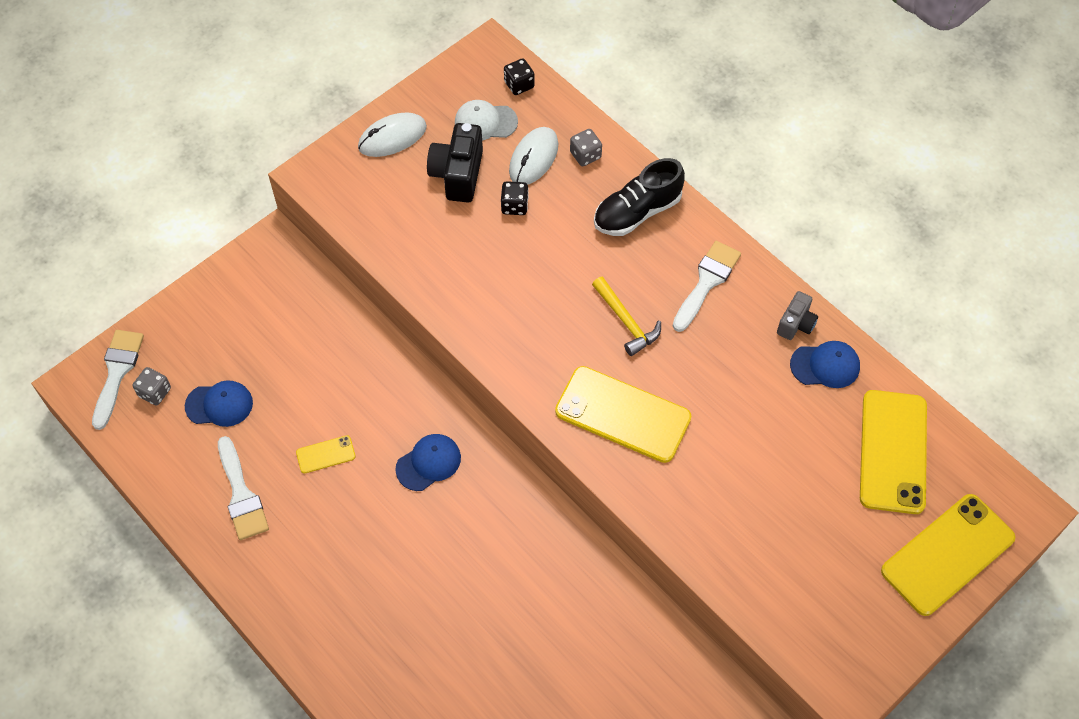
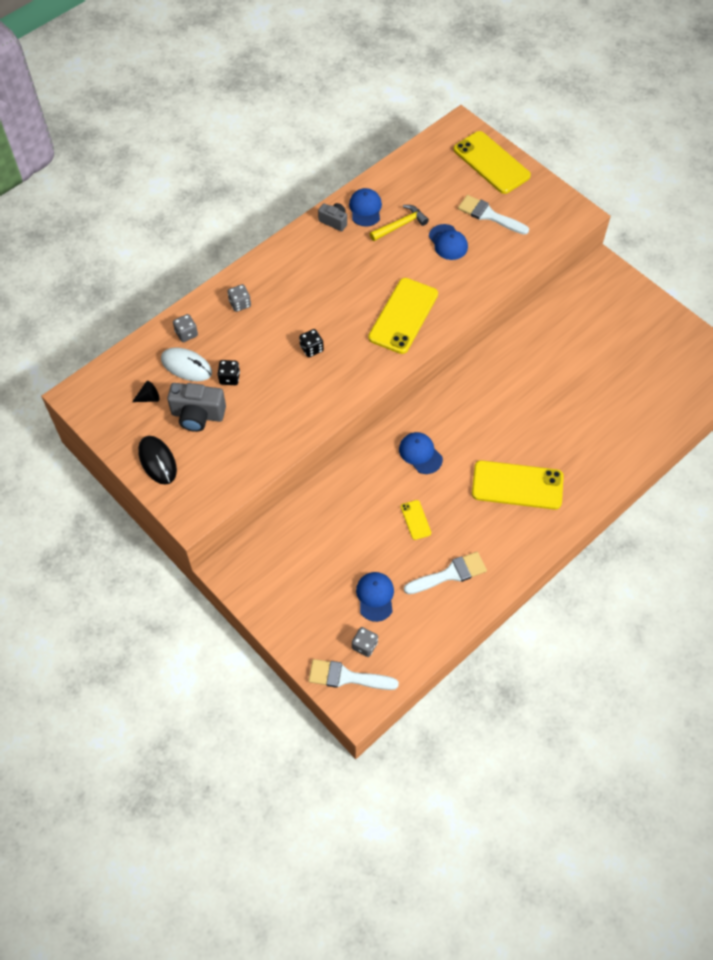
camera: 90 degrees left, 0 degrees up
white mouse [358,112,427,157] -> black mouse [138,436,177,485]
black camera [427,123,483,203] -> grey camera [167,383,226,432]
white cap [455,100,518,141] -> black cone [132,381,159,402]
black dice [504,58,535,95] -> black dice moved to [299,329,324,357]
yellow hammer [592,277,661,356] -> yellow hammer moved to [370,205,429,241]
black shoe [594,158,685,236] -> grey dice [228,284,251,312]
white brush [673,241,741,332] -> white brush moved to [458,195,529,235]
yellow phone [860,390,927,514] -> yellow phone moved to [472,460,564,510]
none -> blue cap [429,224,468,260]

